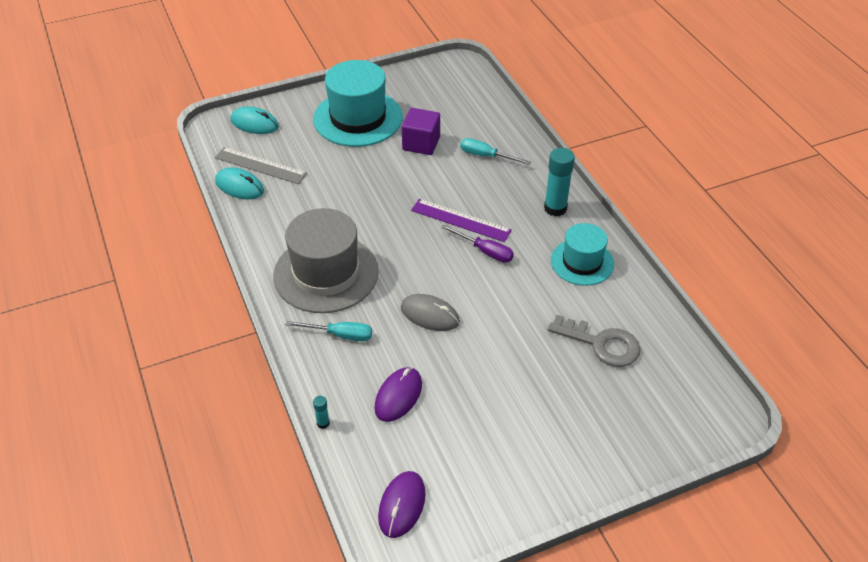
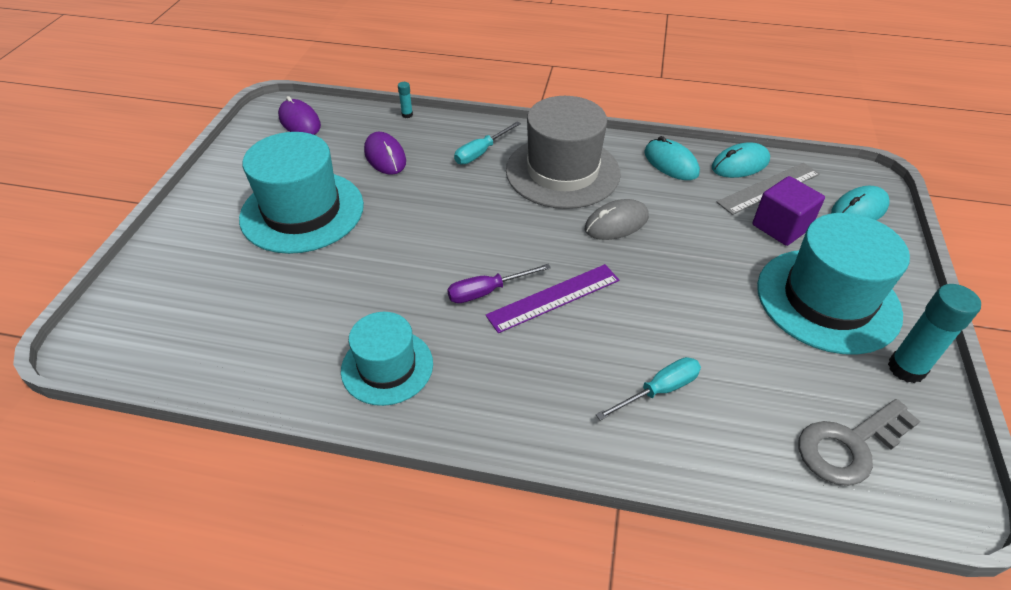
camera: 125 degrees right, 0 degrees up
grey mouse [401,294,460,331] -> grey mouse moved to [585,199,649,240]
purple cube [402,108,440,155] -> purple cube moved to [753,176,825,246]
turquoise glue stick [544,148,575,216] -> turquoise glue stick moved to [888,284,981,383]
grey key [548,315,641,367] -> grey key moved to [798,399,920,486]
none -> turquoise hat [239,132,364,254]
none -> turquoise mouse [644,136,700,180]

